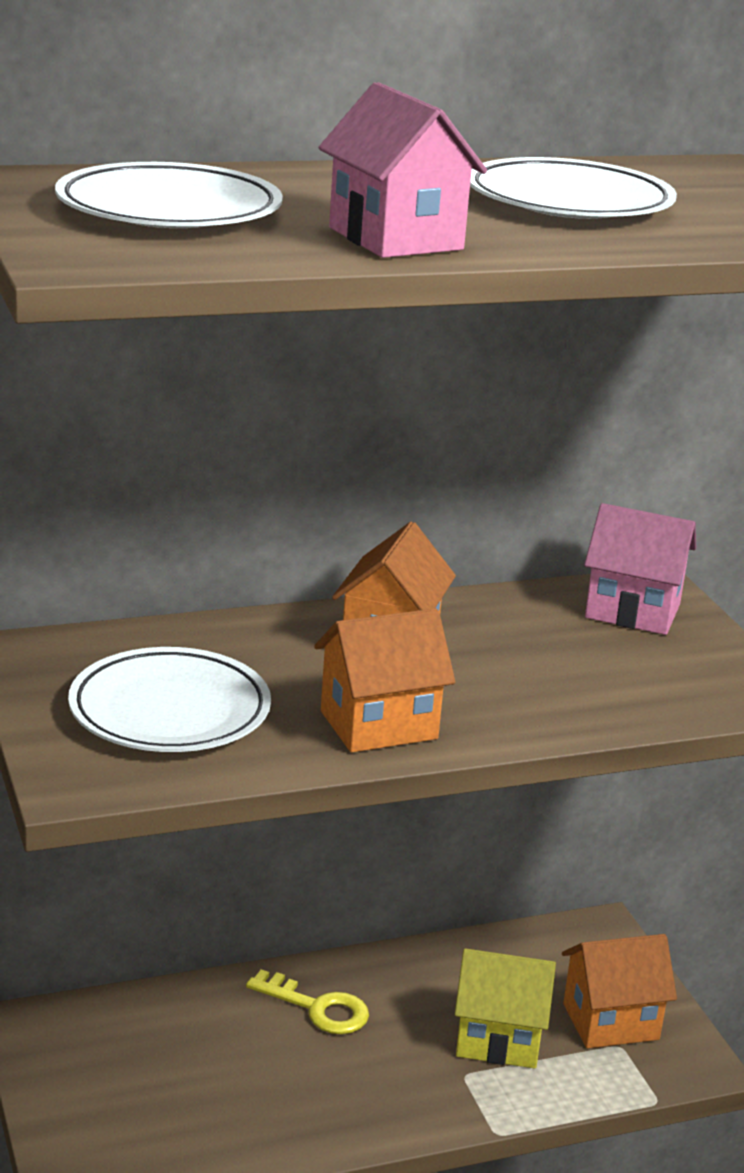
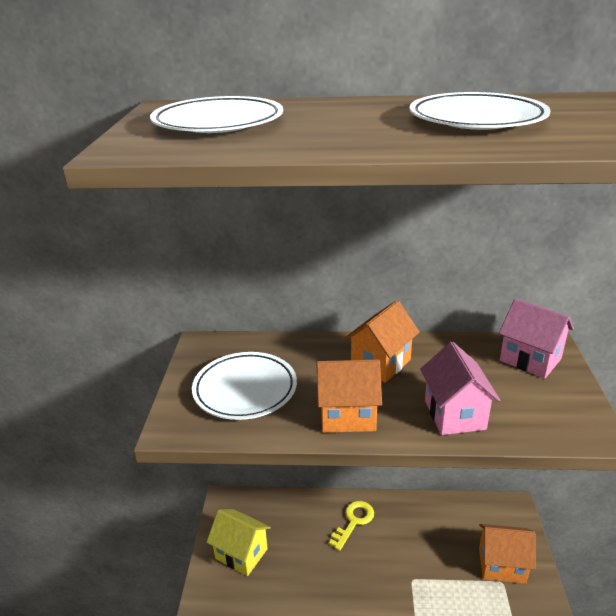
camera: 25 degrees right, 5 degrees up
yellow key [246,969,369,1034] -> yellow key turned 105 degrees counterclockwise [329,501,374,551]
pink house [318,82,487,258] -> pink house moved to [420,342,500,435]
yellow house [455,948,556,1068] -> yellow house moved to [207,509,271,576]

